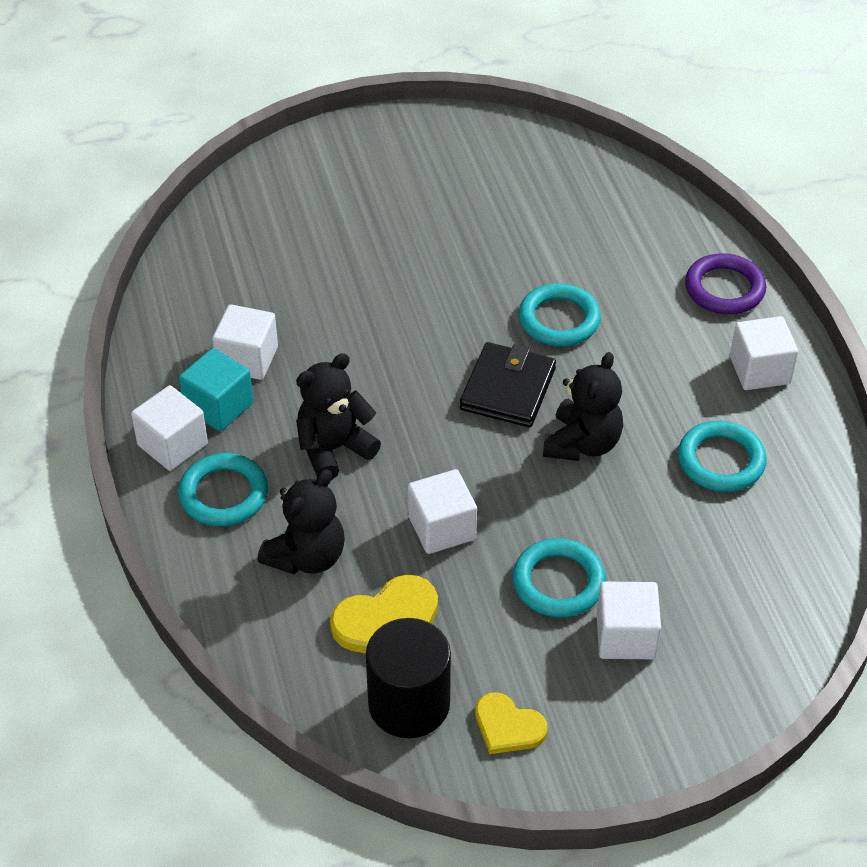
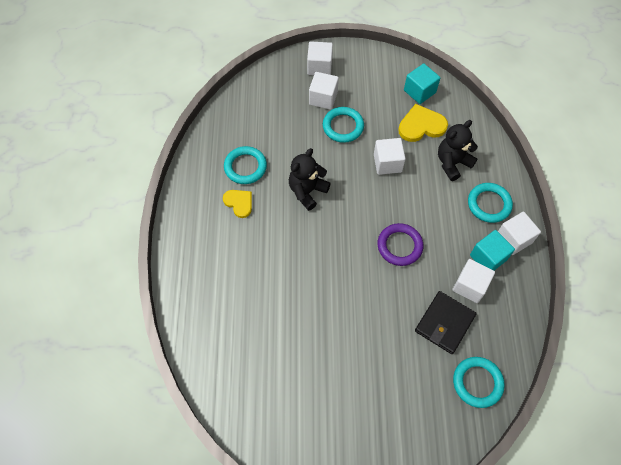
camera: 165 degrees left, 15 degrees up
black teddy bear [296,353,381,479] -> none
black cylinder [366,618,451,738] -> turquoise cube [404,63,440,104]
black wallet [460,342,556,427] -> black wallet moved to [415,291,476,354]
yellow heart [475,692,548,754] -> yellow heart moved to [223,190,252,218]
turquoise ring [519,284,601,346] -> turquoise ring moved to [453,357,505,408]
purple ring [685,253,766,314] -> purple ring moved to [377,223,423,266]
white cube [730,316,798,390] -> white cube moved to [307,41,333,75]

